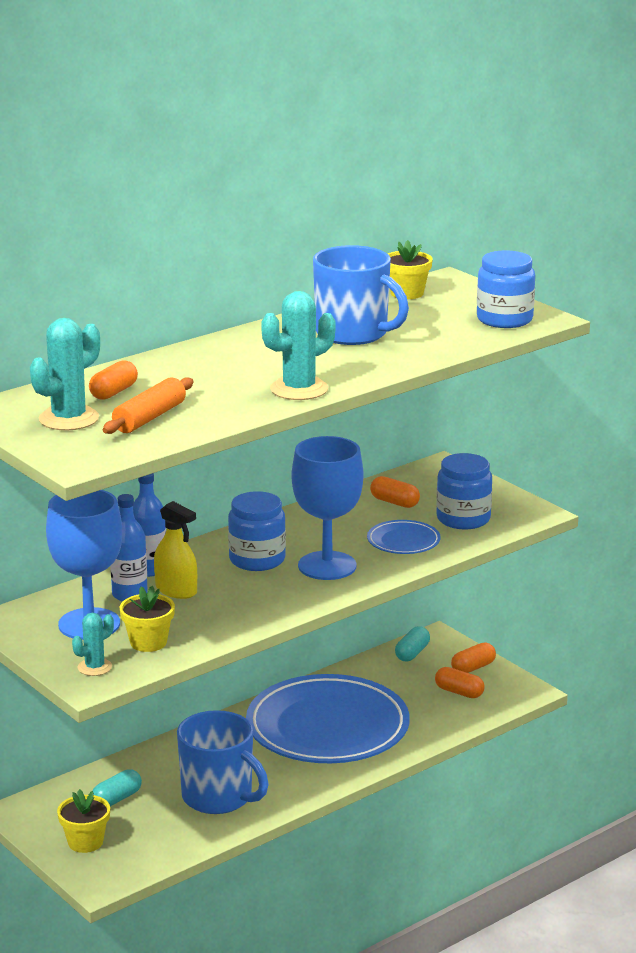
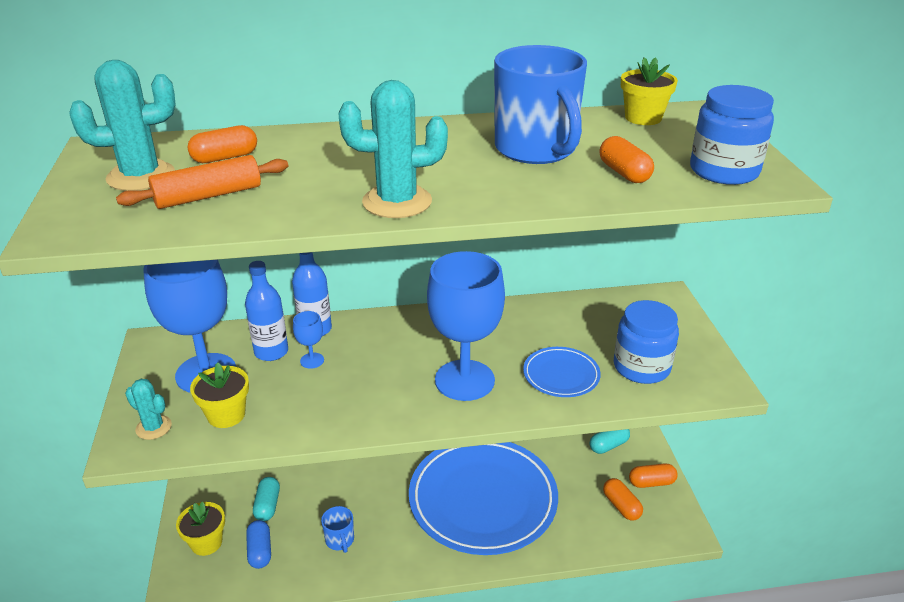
camera: 30 degrees right, 10 degrees up
turquoise cactus [72,613,114,676] -> turquoise cactus turned 45 degrees clockwise [125,379,172,440]
turquoise capsule [93,769,142,806] -> turquoise capsule turned 75 degrees counterclockwise [253,477,280,521]
yellow spray bottle [154,501,197,599] -> blue goblet [293,311,324,369]
blue mug [177,710,269,814] -> blue mug [321,506,354,553], size x0.46
blue jar [228,491,286,571] -> none
orange capsule [370,476,420,508] -> orange capsule moved to [599,136,654,183]
none -> blue capsule [246,520,271,569]

